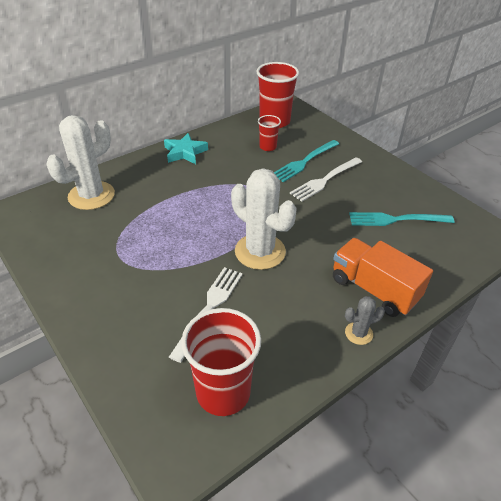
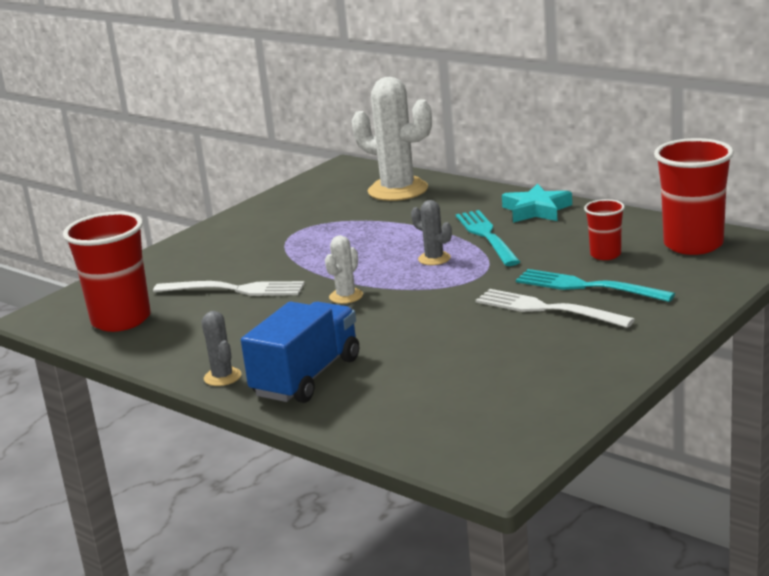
camera: 80 degrees right, 20 degrees down
white cactus [231,168,297,270] -> white cactus [325,235,363,304], size x0.47
orange truck [333,238,433,317] -> blue truck [241,302,359,403]
turquoise fork [349,212,454,226] -> turquoise fork moved to [456,210,520,266]
none -> grey cactus [411,200,452,265]

